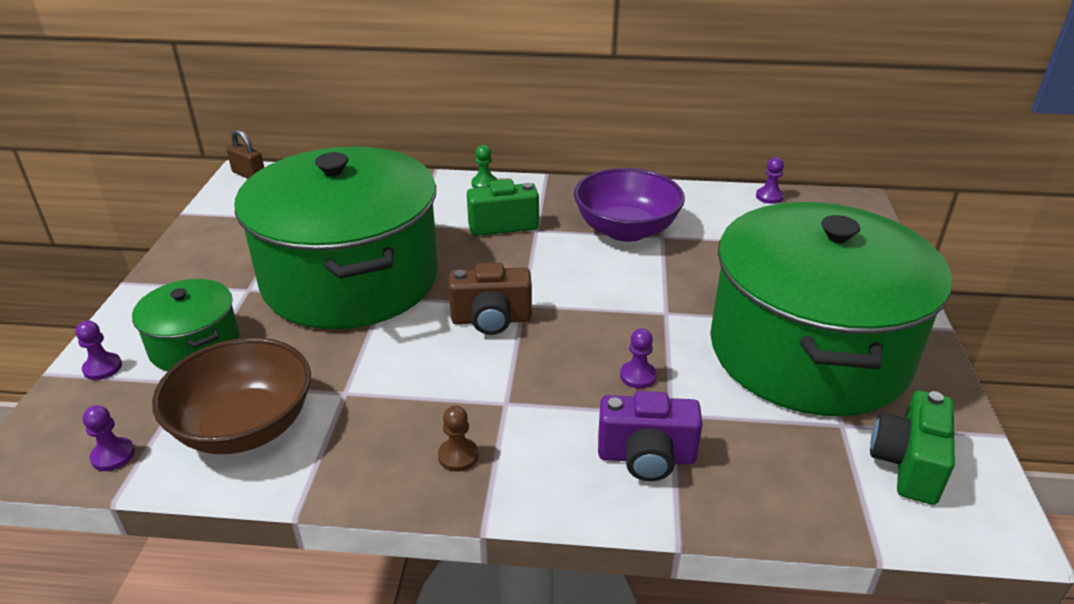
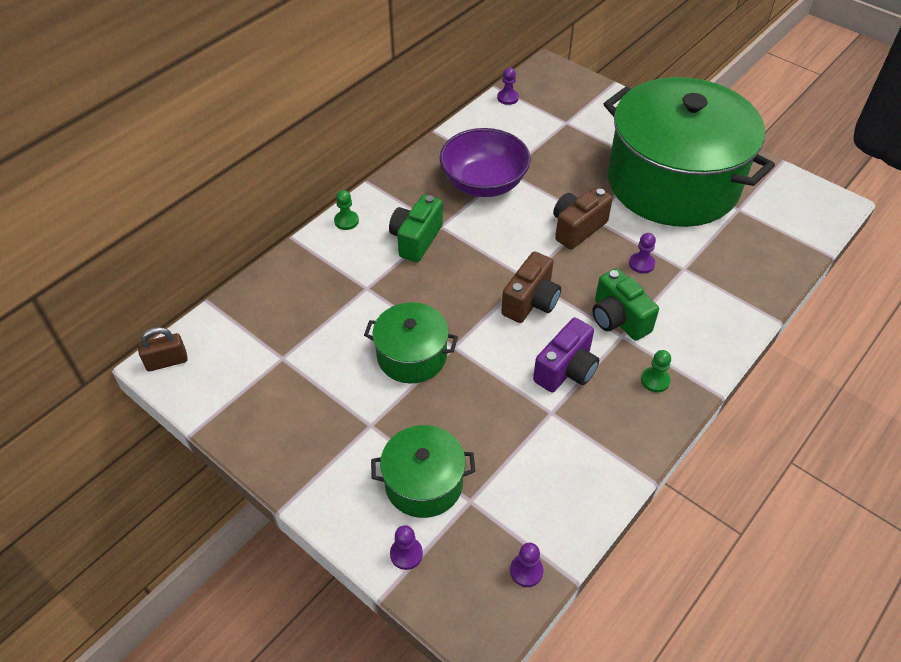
camera: 55 degrees left, 15 degrees up
brown bowl [152,338,311,454] -> none
green pot [235,146,438,329] -> green pot [364,302,458,383], size x0.45
brown pawn [438,406,478,472] -> green pawn [641,350,671,393]
purple camera [598,391,703,481] -> purple camera moved to [533,318,599,393]
green camera [870,390,955,505] -> green camera moved to [592,268,659,341]
none -> brown camera [553,187,613,250]

